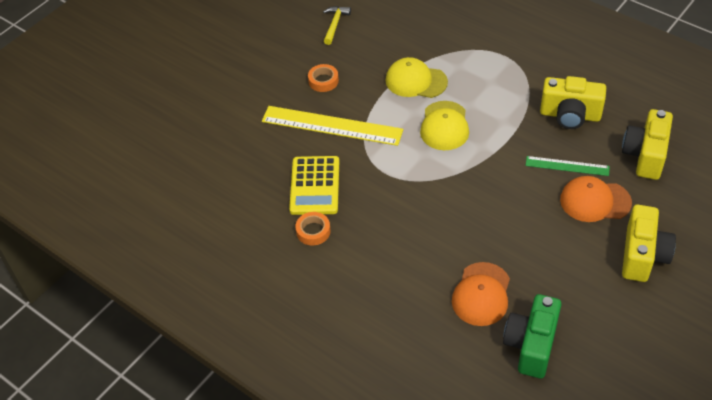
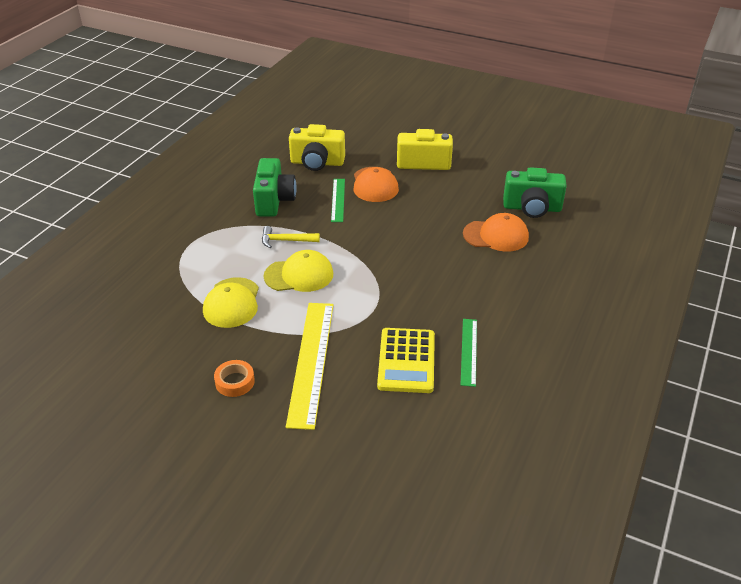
camera: 105 degrees left, 10 degrees down
yellow calculator [289,156,339,215] -> yellow calculator turned 105 degrees clockwise [377,328,435,393]
orange tape [295,212,331,245] -> green ruler [461,319,477,387]
yellow hammer [323,6,351,45] -> yellow hammer moved to [262,226,320,248]
yellow camera [540,76,606,129] -> green camera [253,158,297,216]

